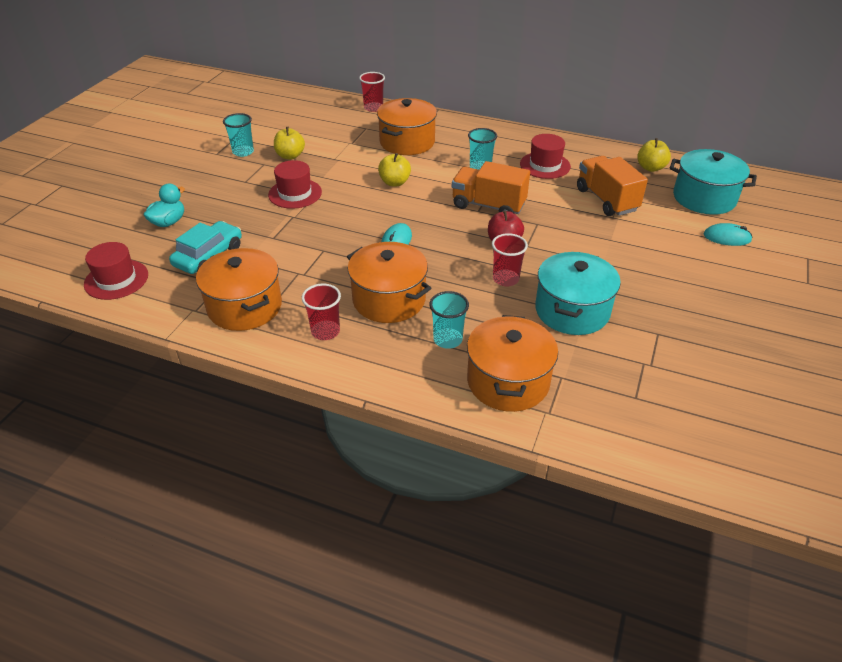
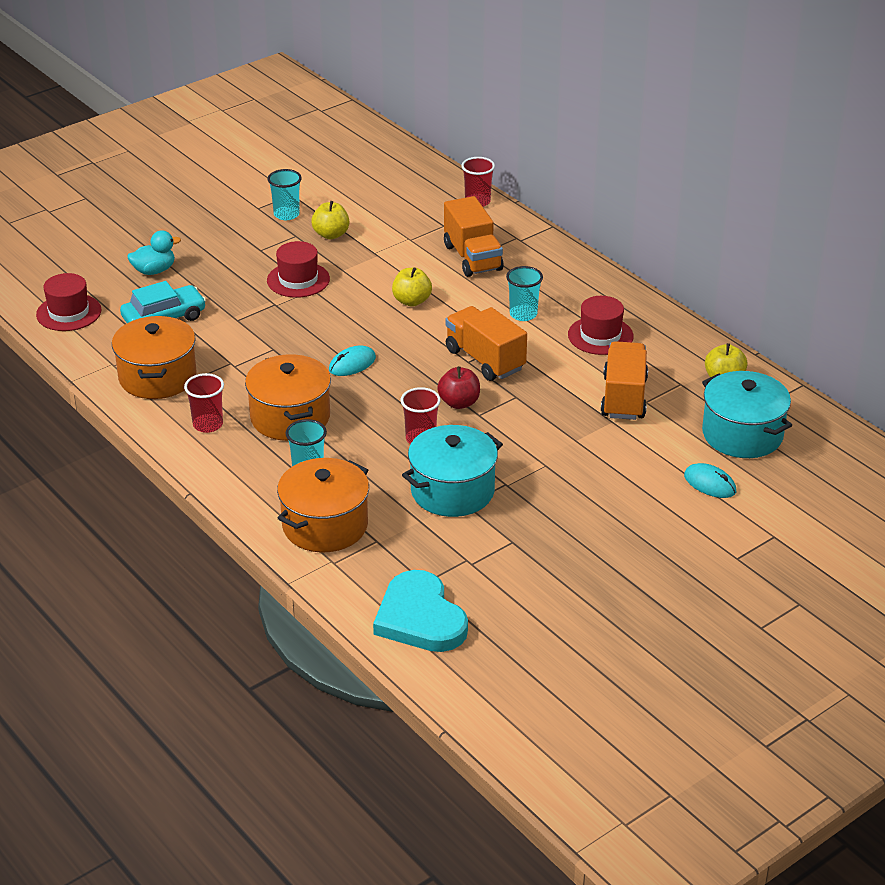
camera: 30 degrees right, 5 degrees down
orange pot [377,98,437,155] -> orange truck [444,196,503,277]
none -> turquoise heart [373,570,468,652]

